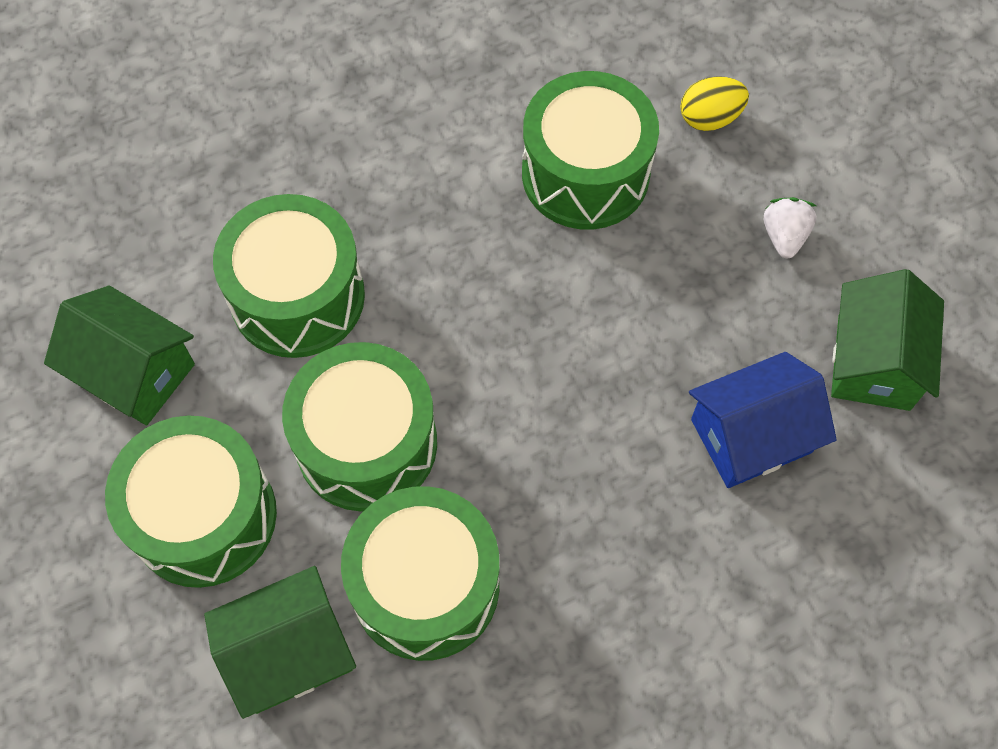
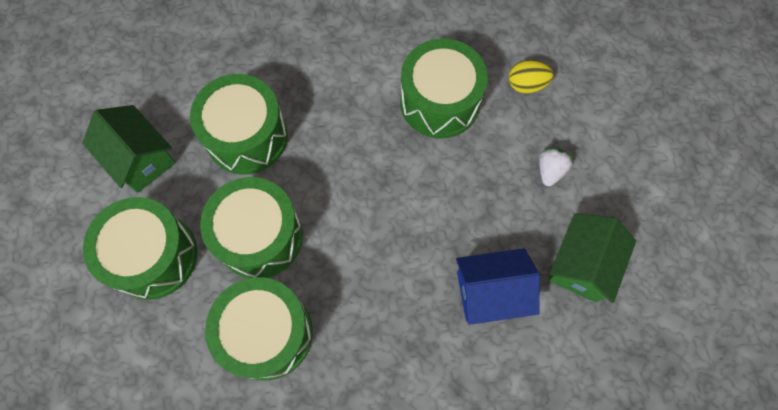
camera: 15 degrees right, 5 degrees up
green house [204,566,356,719] -> none

